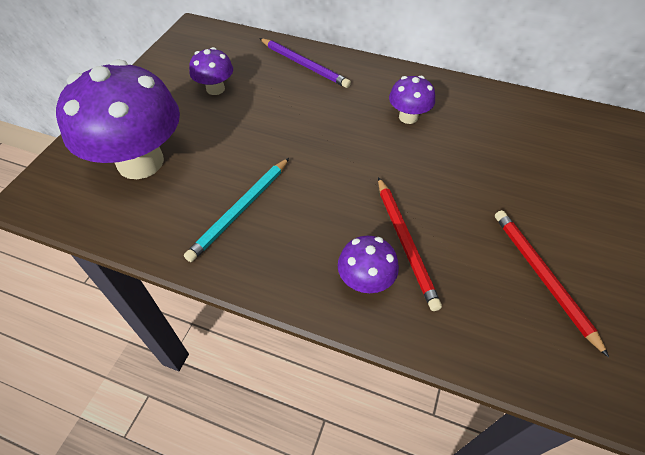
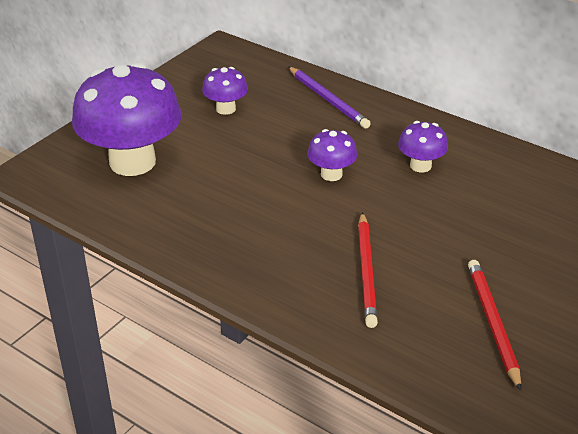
camera: 15 degrees right, 15 degrees down
turquoise pencil [184,158,289,262] -> none
purple mushroom [338,236,399,293] -> purple mushroom moved to [307,129,358,181]

